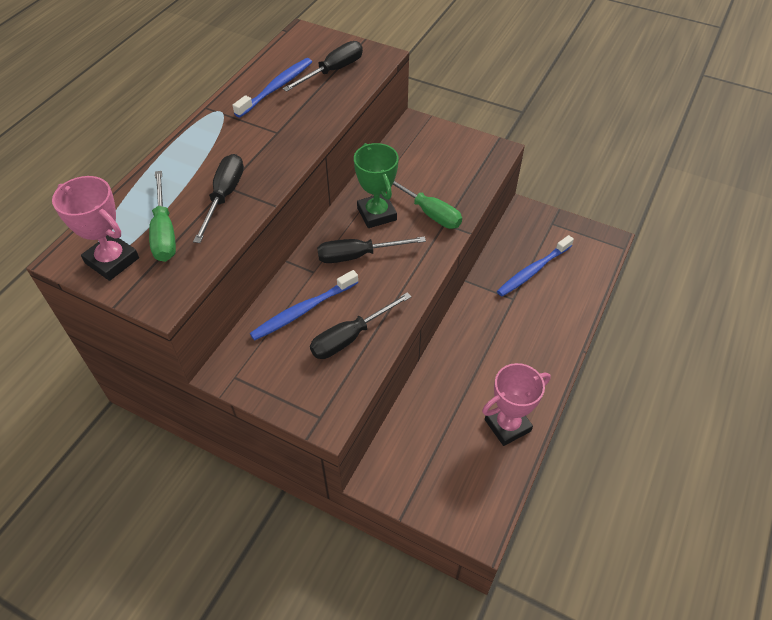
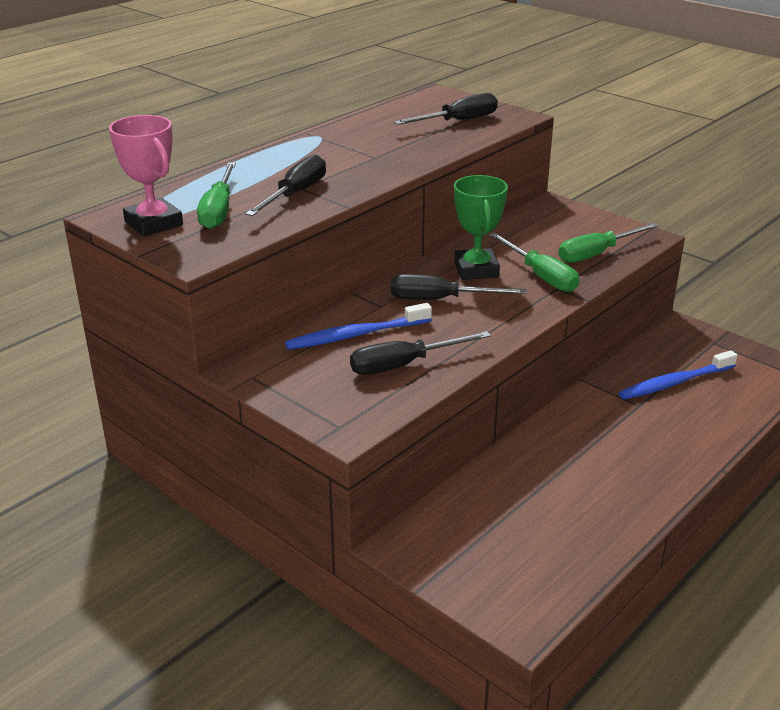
camera: 15 degrees right, 20 degrees down
blue toothbrush [233,58,312,118] -> none
pink trophy [482,363,551,446] -> none
none -> green screwdriver [558,223,659,263]

